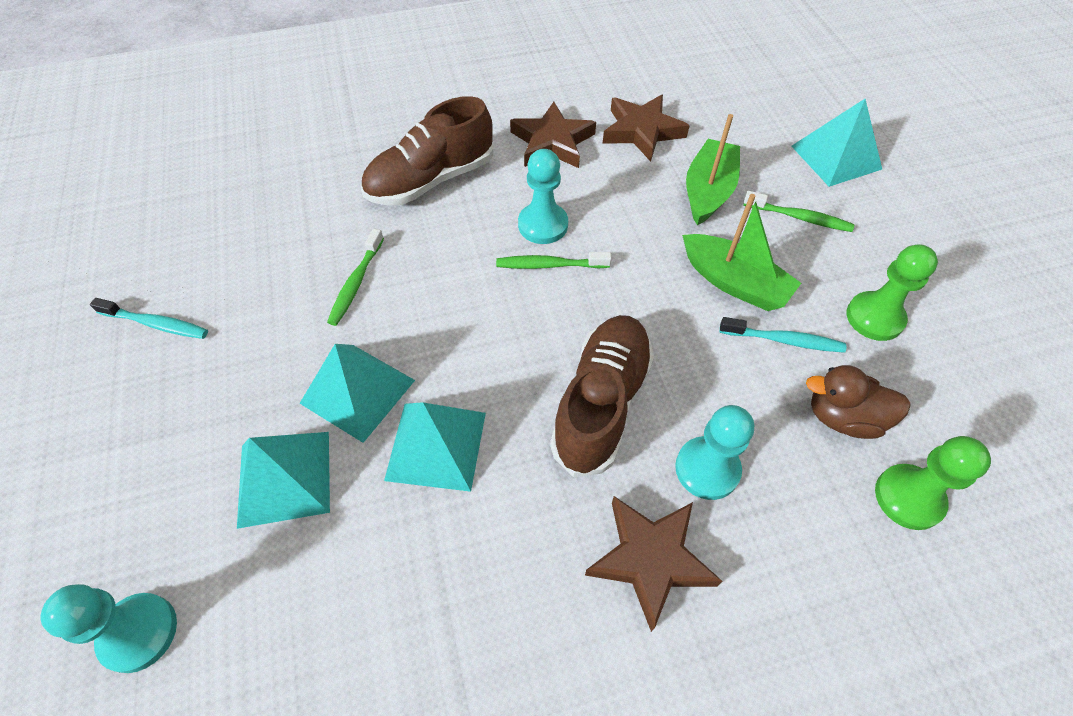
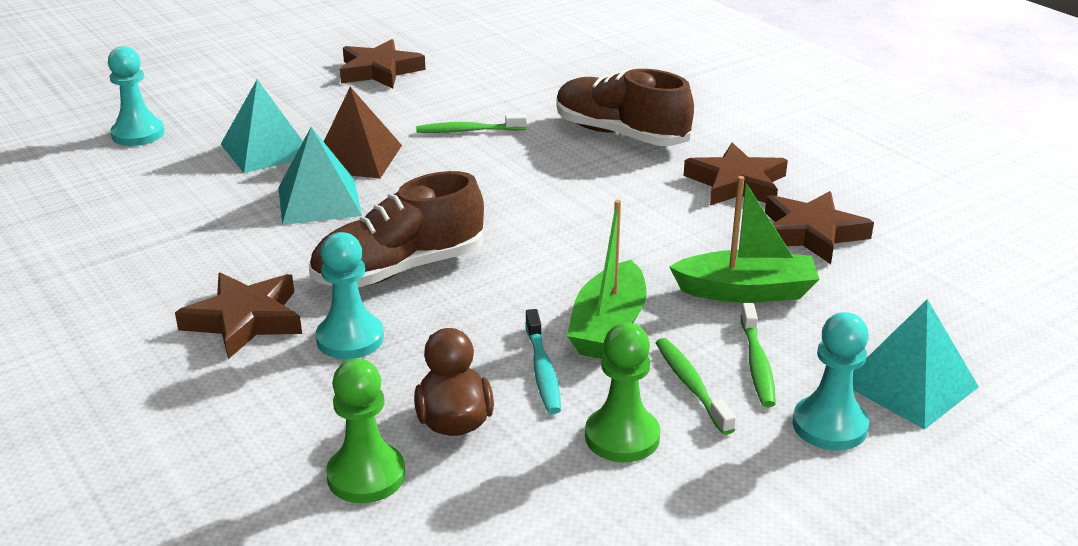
camera: 70 degrees right, 25 degrees down
turquoise toothbrush [90,298,208,339] -> brown star [340,39,426,88]
turquoise pyramid [299,344,415,443] -> brown pyramid [324,87,402,179]
green toothbrush [496,252,612,269] -> green toothbrush moved to [656,338,736,435]
turquoise pawn [518,149,568,244] -> turquoise pawn moved to [792,312,869,451]
brown shoe [550,315,654,477] -> brown shoe turned 150 degrees clockwise [309,171,484,288]

